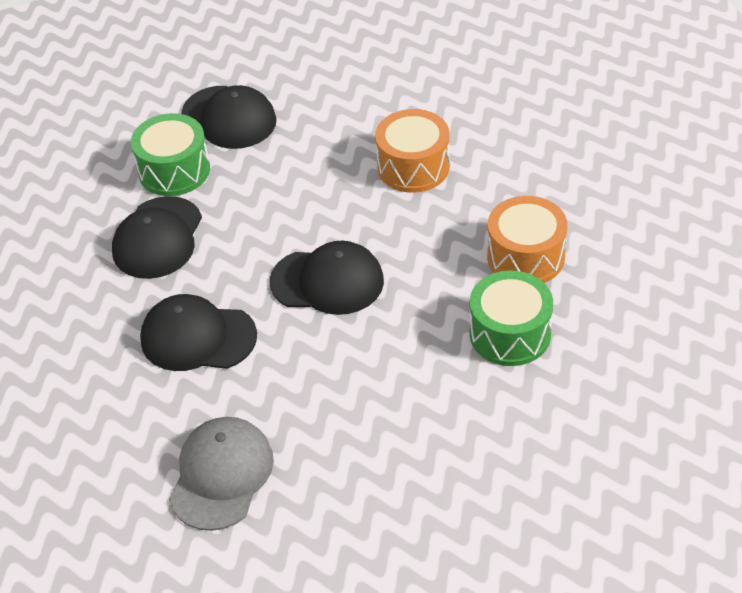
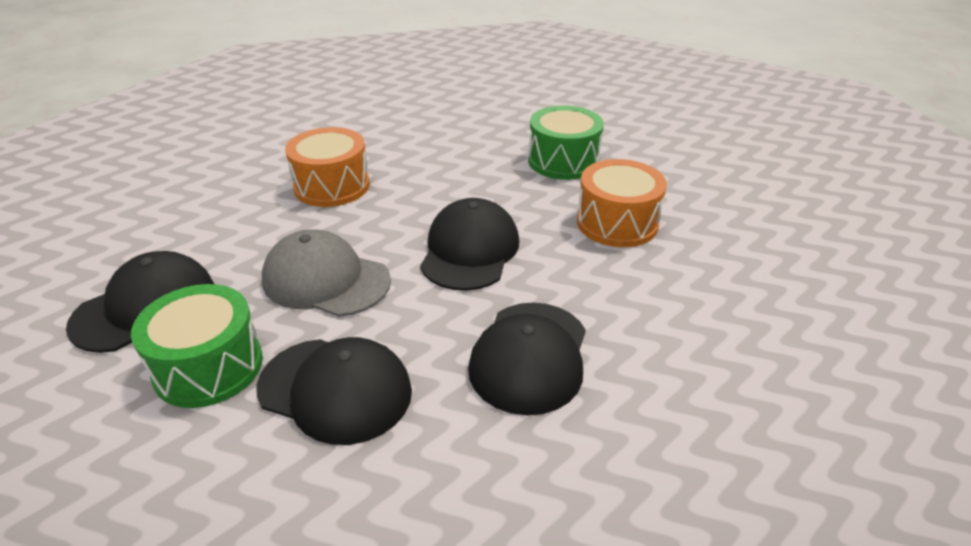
camera: 85 degrees left, 10 degrees down
grey cap [169,417,274,531] -> grey cap moved to [262,229,391,317]
orange drum [487,196,568,283] -> orange drum moved to [577,159,667,247]

